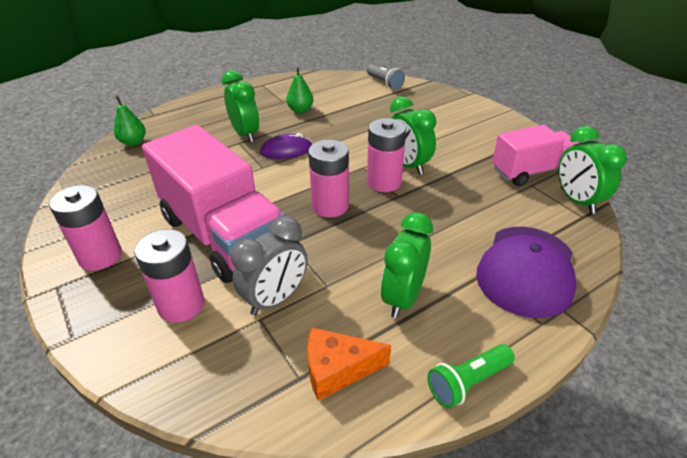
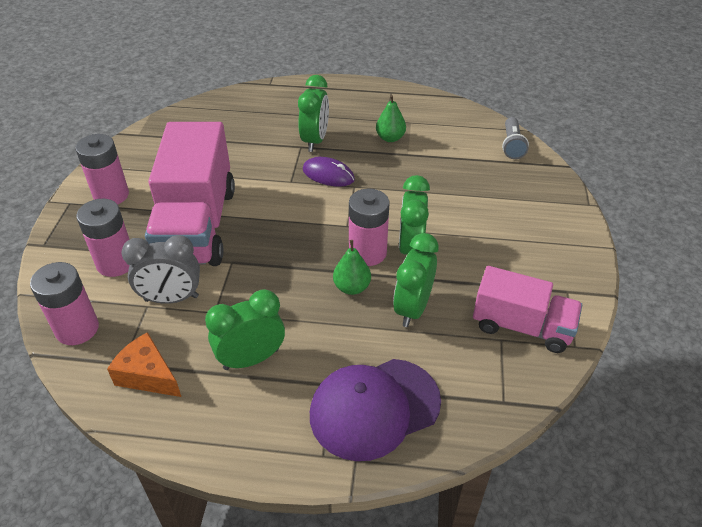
camera: 40 degrees right, 5 degrees up
green pear [114,96,146,146] -> green pear moved to [333,240,371,295]
pink battery [308,139,349,218] -> pink battery moved to [30,262,99,345]
green flashlight [427,344,515,408] -> none
green clock [558,126,627,214] -> green clock moved to [393,233,438,327]

